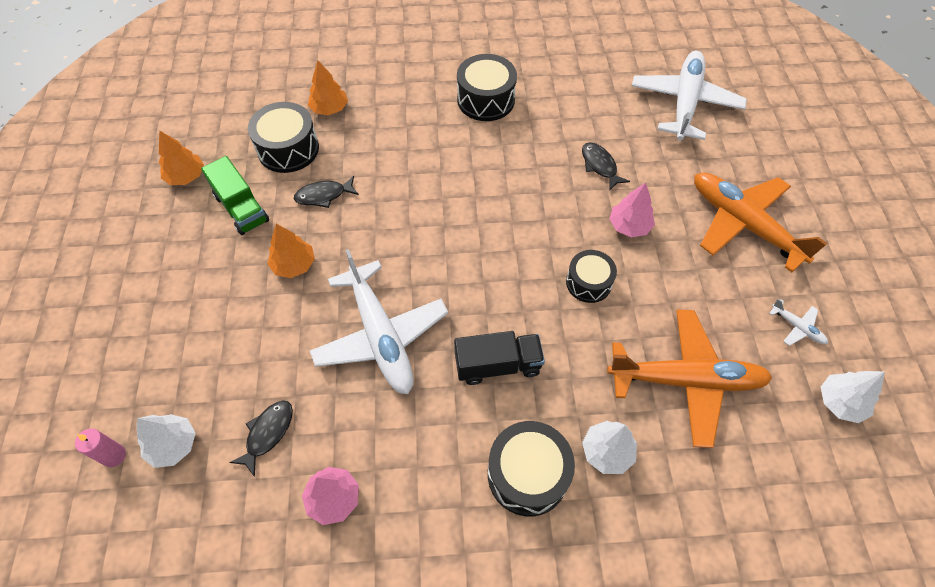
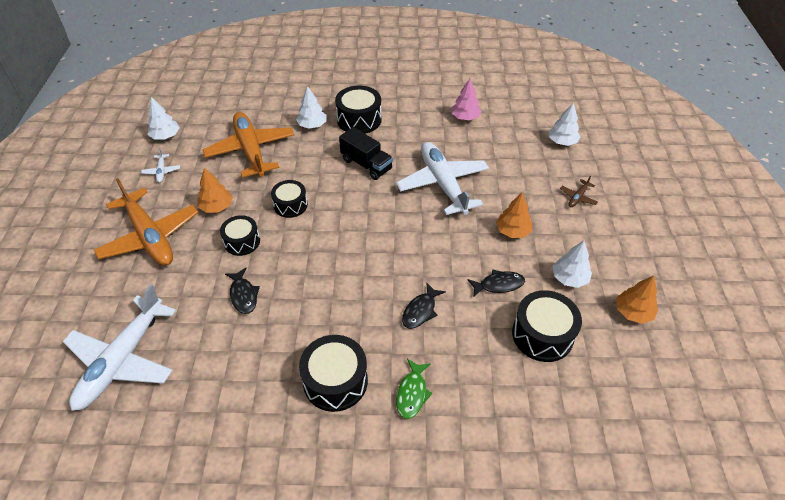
camera: 175 degrees left, 10 degrees down
pink candle [75,428,126,467] -> none
green truck [201,156,269,235] -> white tree [553,241,592,288]
black fish [229,400,293,477] -> black fish moved to [402,282,445,329]
orange tree [308,61,348,115] -> orange tree moved to [198,168,233,213]
black truck [454,331,545,385] -> black truck turned 135 degrees counterclockwise [339,127,393,180]
orange plane [607,309,773,448] -> orange plane turned 60 degrees clockwise [202,112,294,178]
pink tree [609,182,655,237] -> black drum [220,215,260,256]
white plane [769,299,828,346] -> white plane turned 150 degrees counterclockwise [141,148,180,183]
none -> green fish [396,359,433,419]
none -> brown plane [560,175,598,207]

